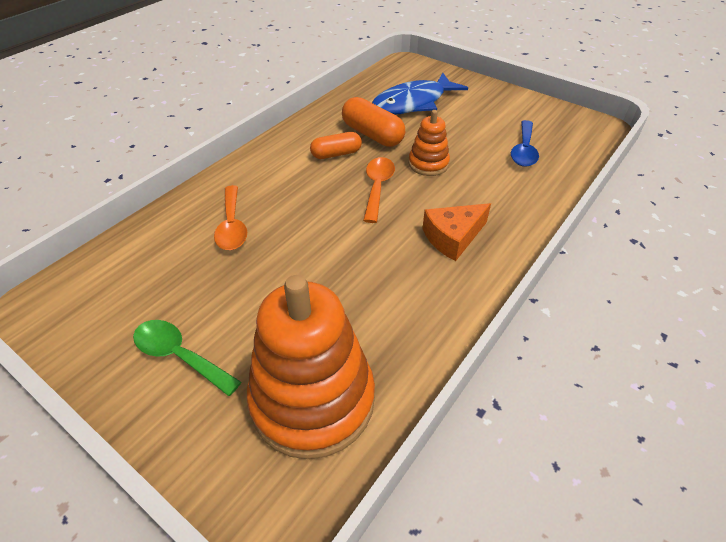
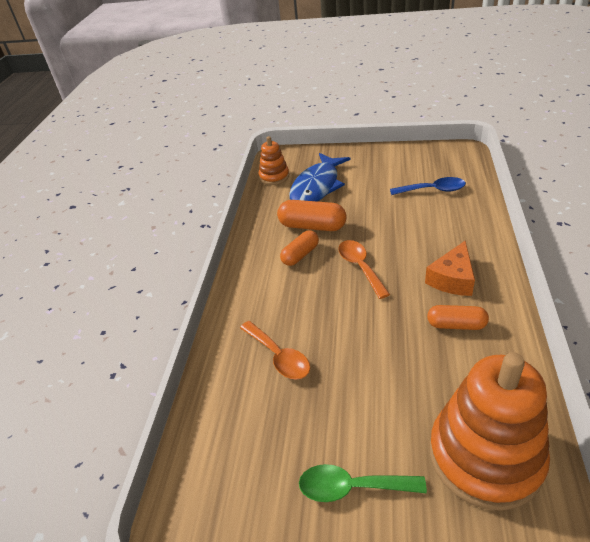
camera: 25 degrees left, 5 degrees down
orange stacking toy [408,110,450,176] -> orange stacking toy moved to [259,136,289,185]
blue spoon [511,120,539,167] -> blue spoon turned 75 degrees counterclockwise [390,177,466,195]
none -> orange capsule [427,305,489,330]

